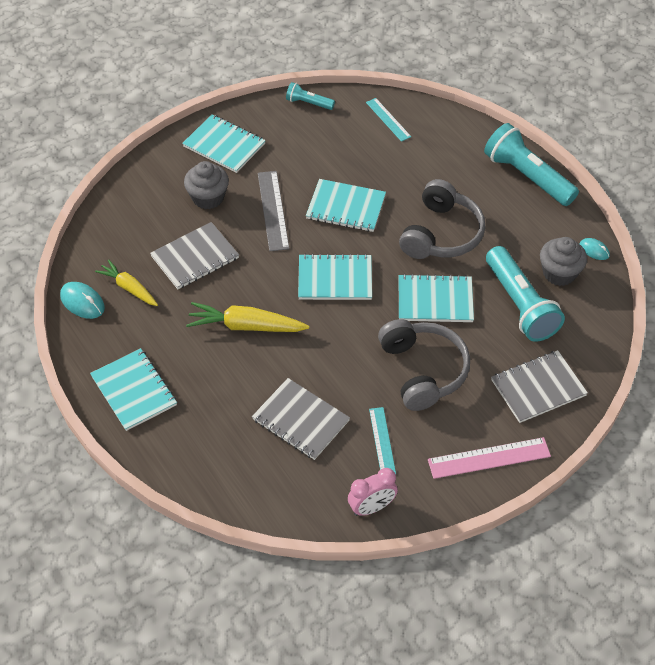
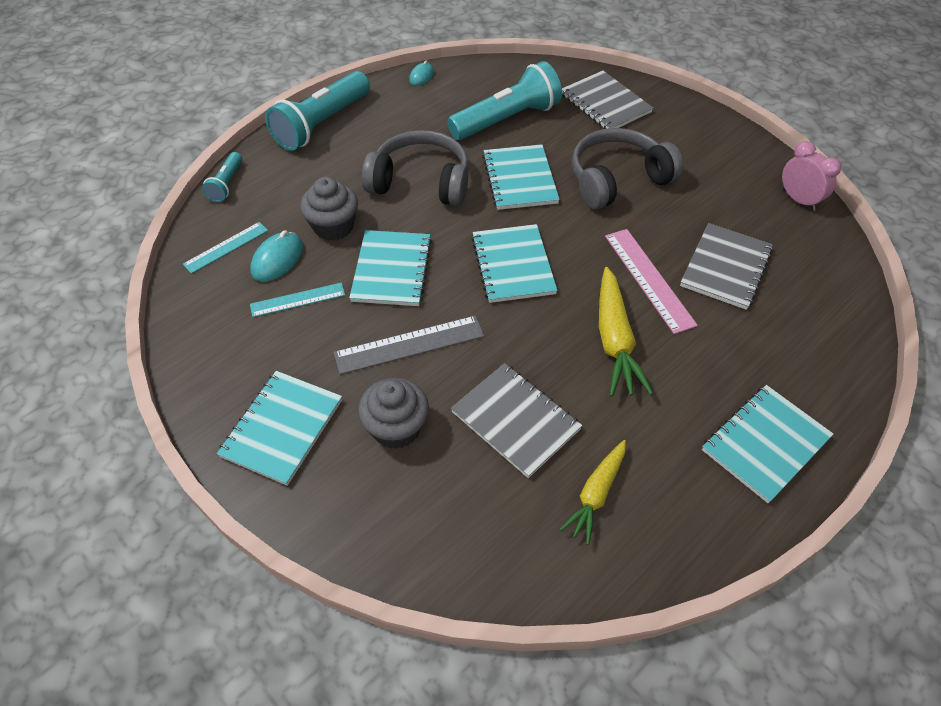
camera: 100 degrees left, 0 degrees up
turquoise mouse [60,282,105,319] -> turquoise mouse moved to [250,230,303,282]
turquoise flashlight [286,82,335,110] -> turquoise flashlight moved to [202,152,242,202]
turquoise ruler [369,407,396,474] -> turquoise ruler moved to [250,283,345,317]
pink ruler [428,437,551,479] -> pink ruler moved to [605,229,698,334]
grey cupcake [540,237,587,286] -> grey cupcake moved to [300,177,358,241]

